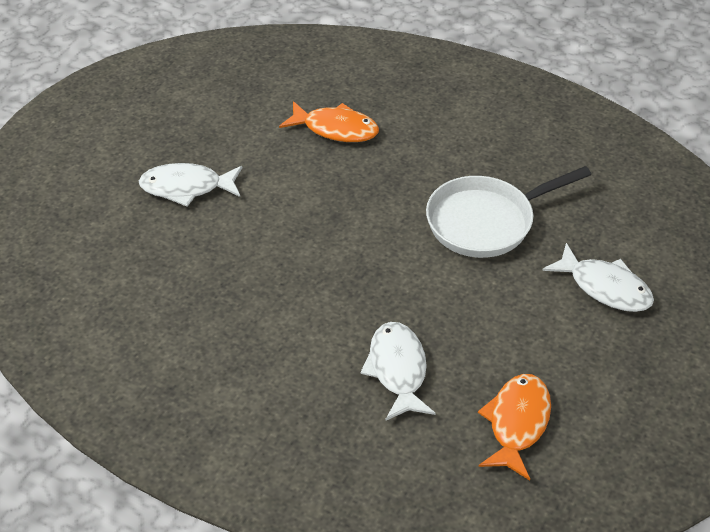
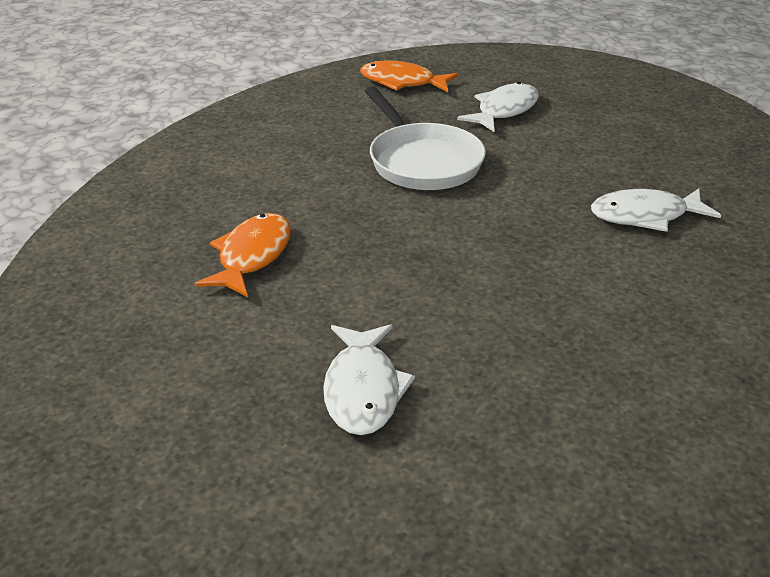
camera: 90 degrees left, 10 degrees down
orange fish [478,374,551,481] -> orange fish moved to [360,61,458,92]

